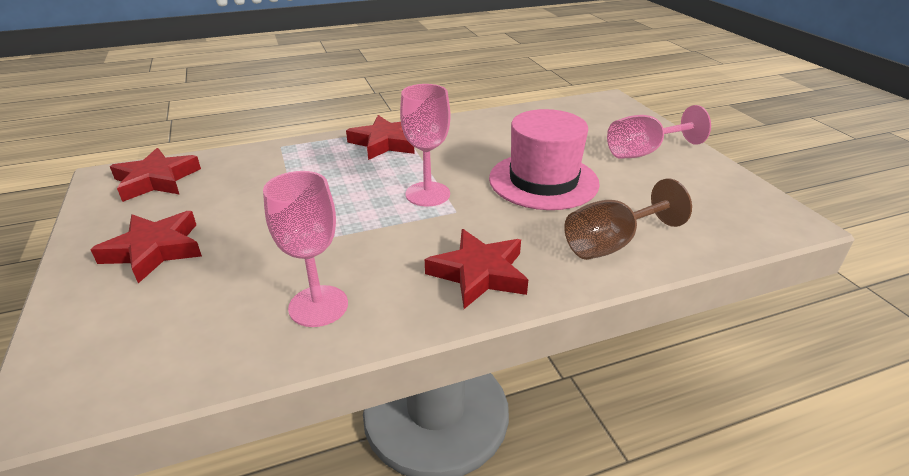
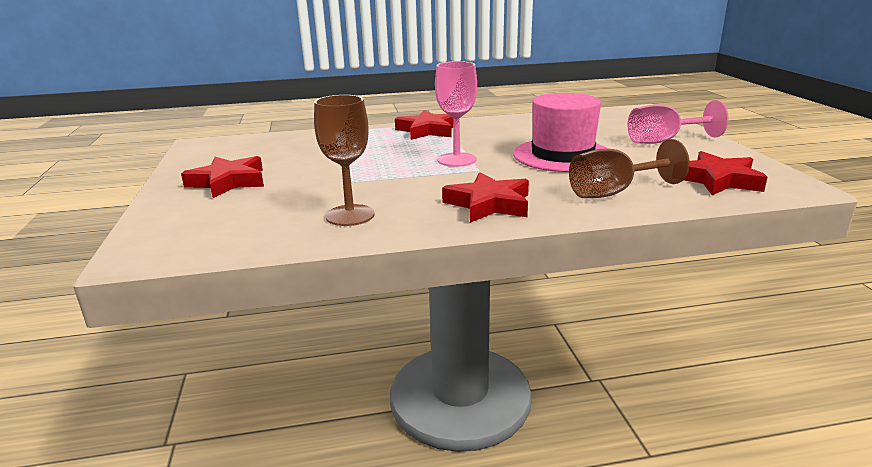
camera: 10 degrees right, 10 degrees down
red star [110,148,201,202] -> red star moved to [684,151,768,195]
pink goblet [263,171,348,327] -> brown goblet [314,95,375,226]

